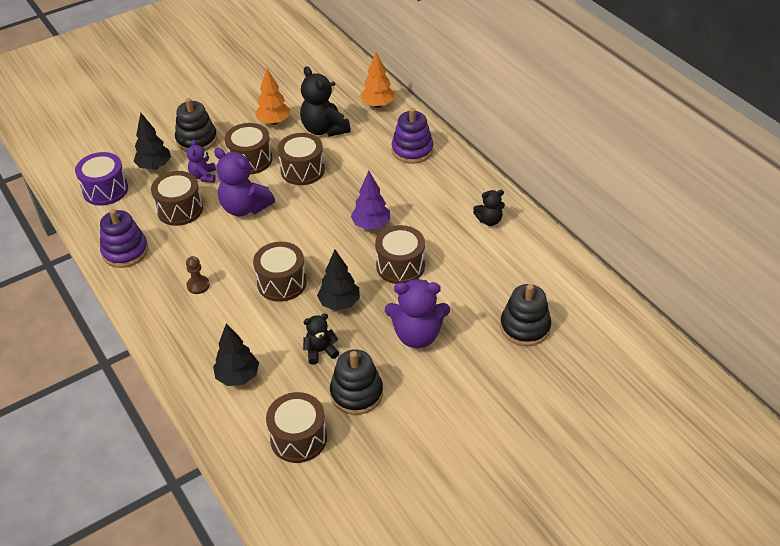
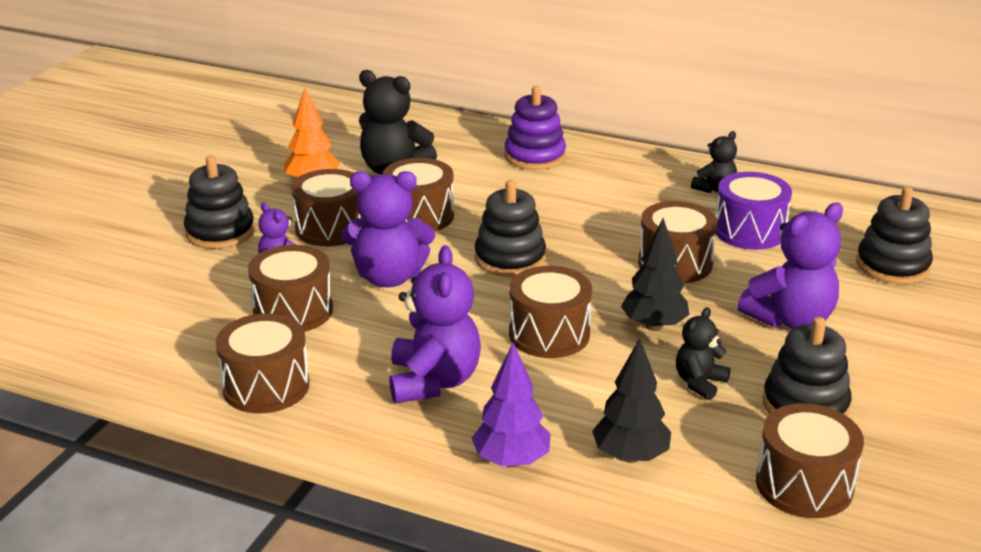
camera: 35 degrees left, 15 degrees down
purple drum [75,152,128,206] -> purple drum moved to [715,172,792,250]
purple stacking toy [100,209,148,268] -> brown drum [216,313,310,413]
black tree [134,113,171,170] -> none
brown pawn [186,256,210,294] -> purple teddy bear [389,245,481,403]
purple tree [351,171,390,230] -> purple tree moved to [472,343,551,468]
orange tree [360,52,395,108] -> none
none -> black stacking toy [475,180,546,277]

